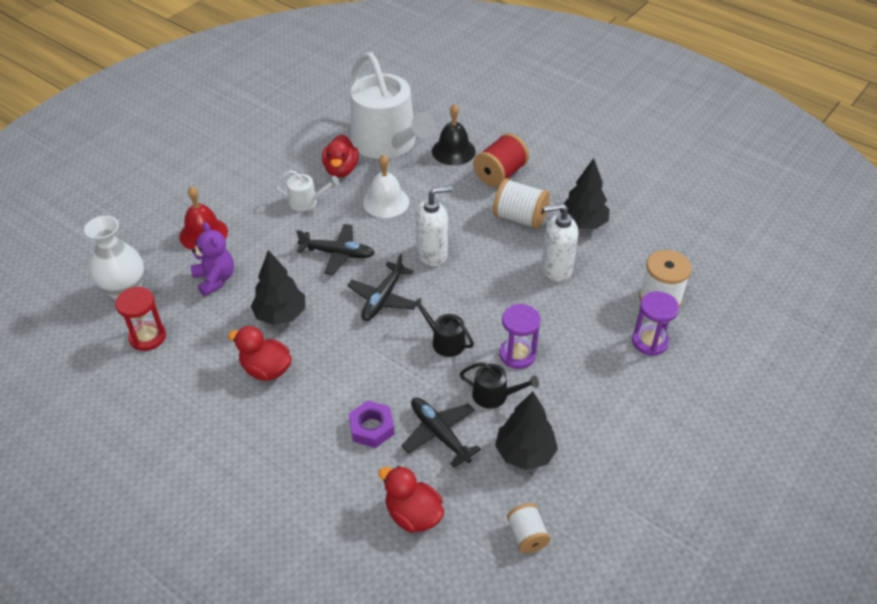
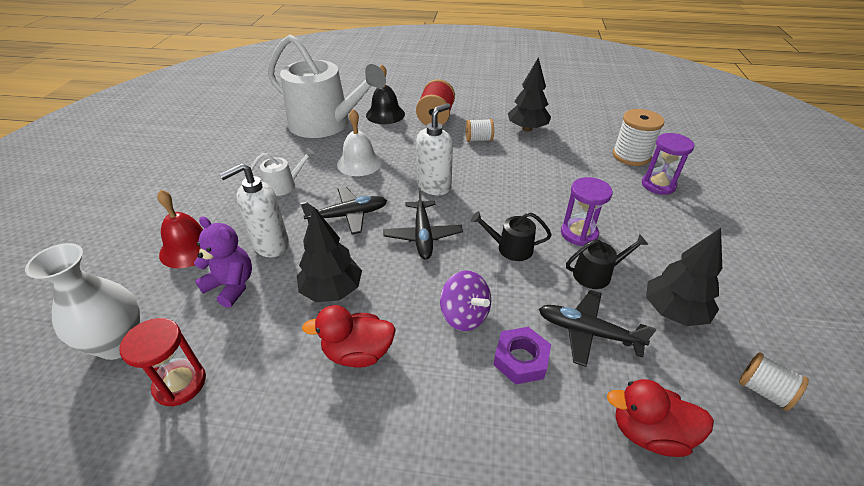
camera: 30 degrees left, 5 degrees down
red duck [322,134,359,177] -> none
white spool [493,178,550,229] -> white spool [466,119,494,142], size x0.62
white soap dispenser [542,203,578,282] -> white soap dispenser moved to [219,163,289,257]
none -> purple spinning top [440,270,491,331]

